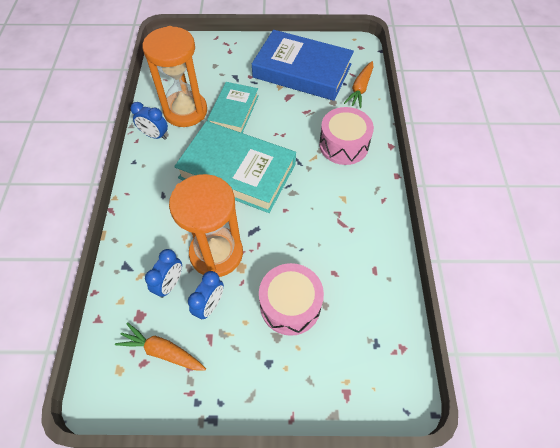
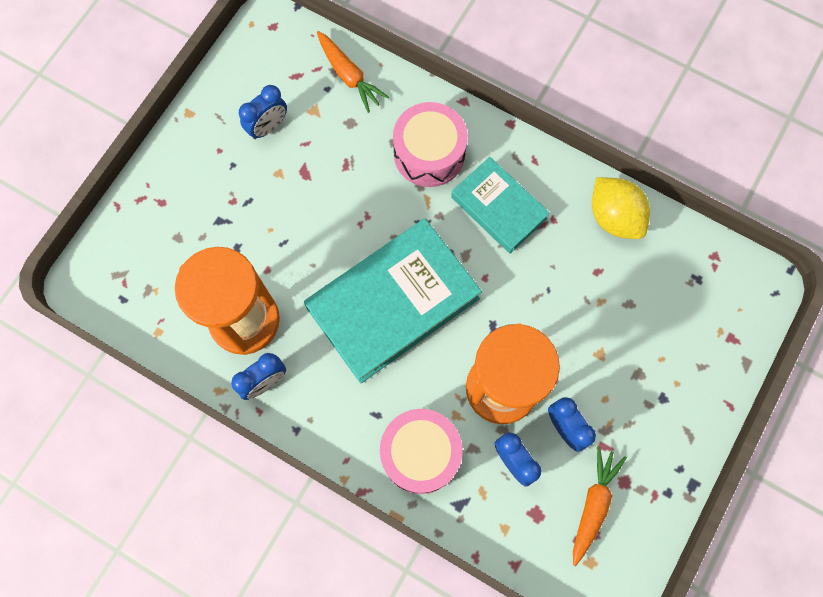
camera: 60 degrees left, 15 degrees up
orange carrot [115,322,206,371] -> orange carrot turned 150 degrees clockwise [573,446,627,566]
turquoise book [207,82,259,133] -> turquoise book moved to [451,157,550,254]
blue book [252,30,354,101] -> blue clock [239,85,287,139]
pink drum [259,263,324,336] -> pink drum moved to [380,409,463,494]
none -> yellow lemon [592,177,650,239]

